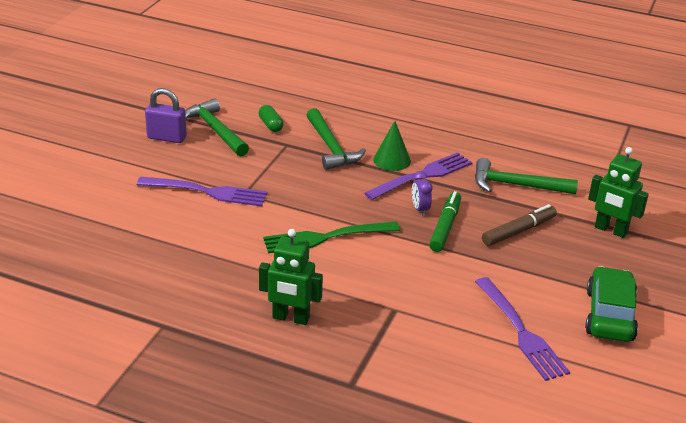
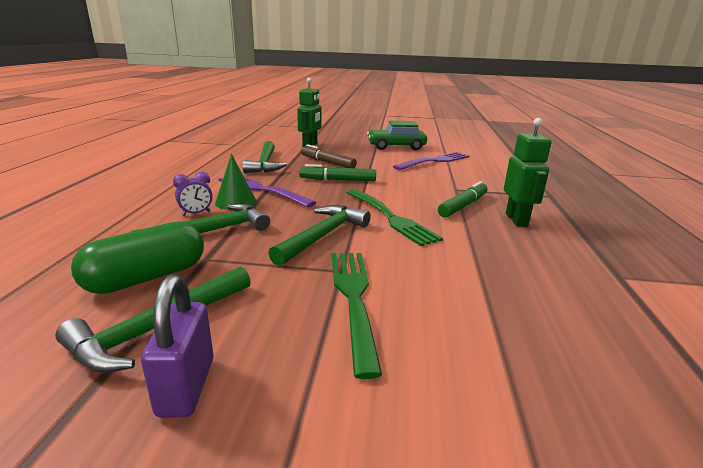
camera: 105 degrees left, 10 degrees down
purple fork [137,177,267,206] -> green fork [331,253,382,379]
green capsule [258,105,284,132] -> green capsule [71,222,204,294], size x1.91
purple clock [412,171,432,216] -> purple clock moved to [173,172,213,216]
none -> green hammer [268,205,371,266]
none -> green marker [438,181,488,218]

